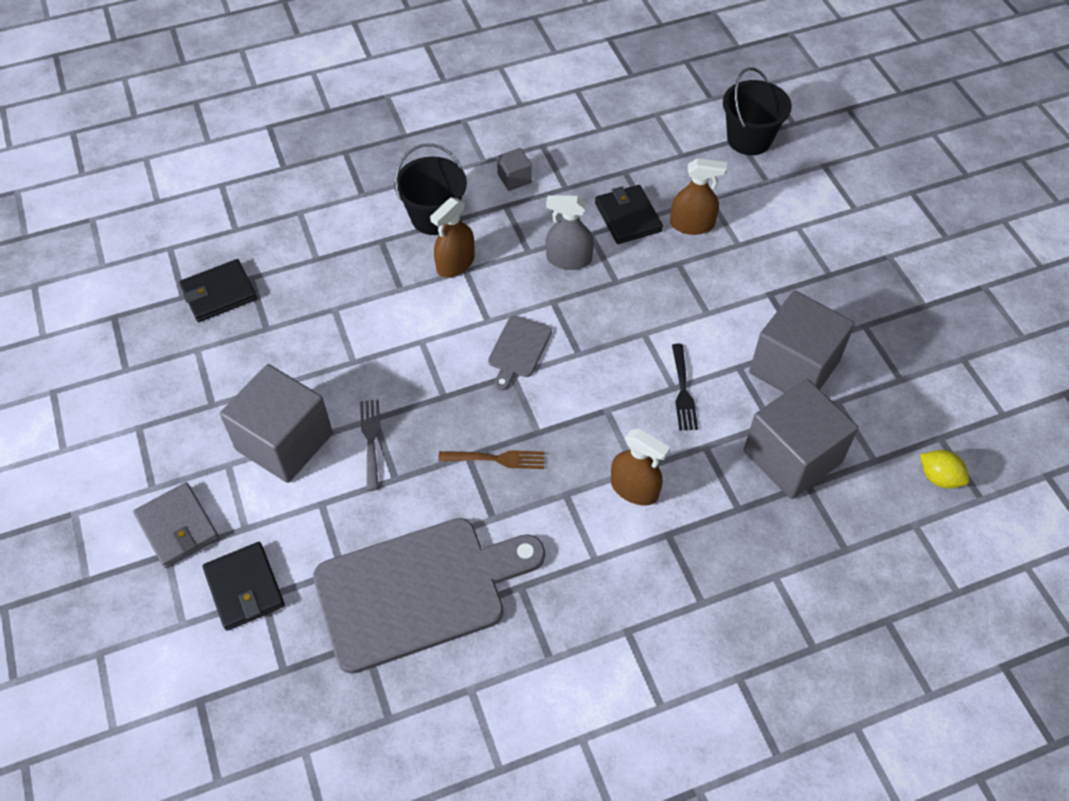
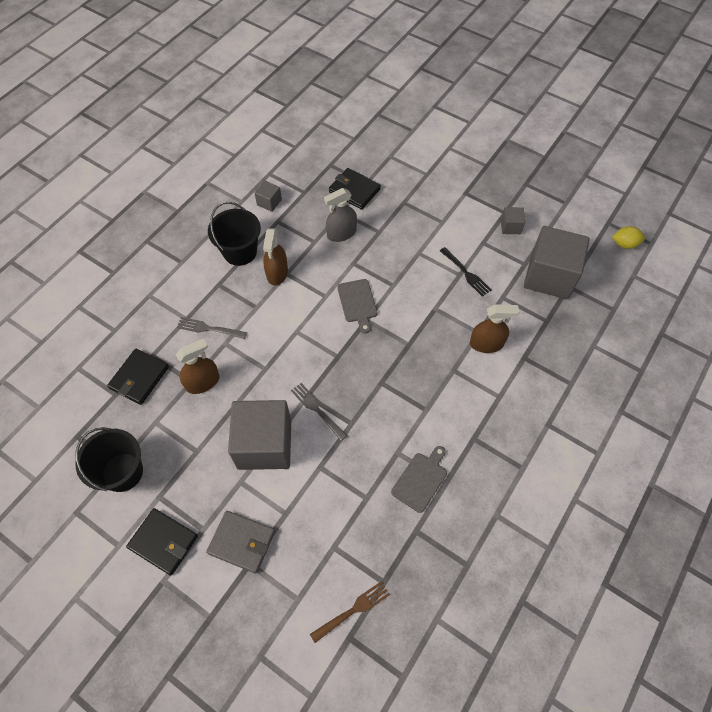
camera: 35 degrees left, 5 degrees up
black wallet [203,542,285,631] -> black wallet moved to [126,508,198,576]
grey cutting board [313,518,545,674] -> grey cutting board [391,446,447,513], size x0.44
brown fork [438,450,544,469] -> brown fork moved to [310,581,390,643]
brown spray bottle [670,158,727,235] -> brown spray bottle moved to [176,339,219,394]
black bucket [723,67,792,155] -> black bucket moved to [75,427,143,492]
grey cube [749,291,855,393] -> grey cube [501,207,525,234], size x0.44
none -> grey fork [177,317,247,339]

